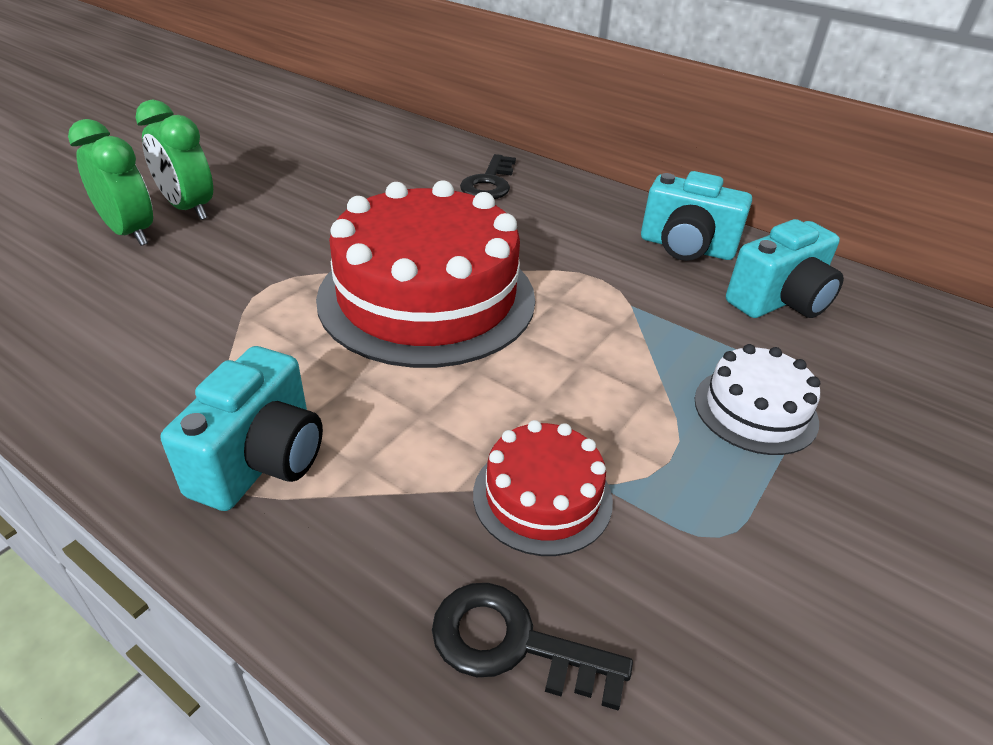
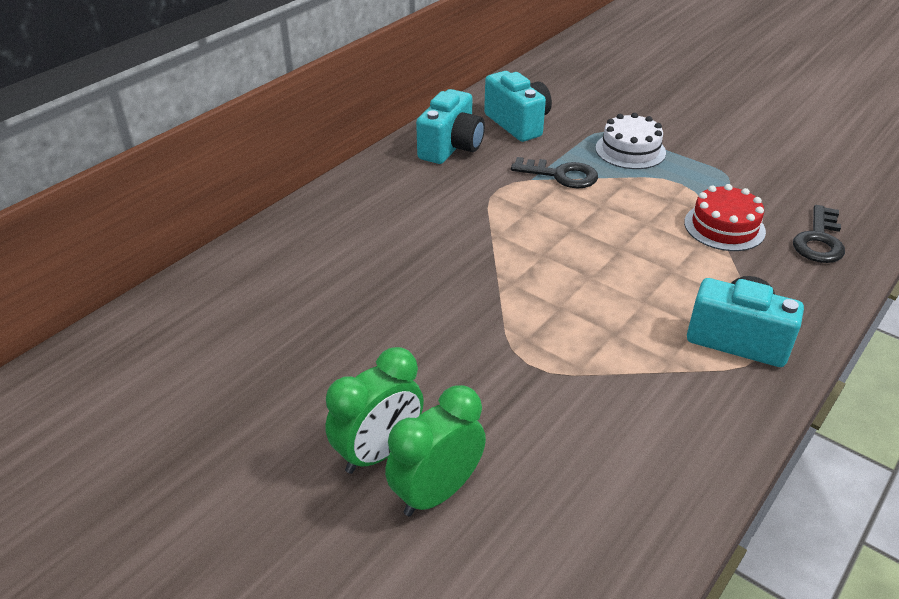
camera: 85 degrees left, 0 degrees up
red cake [316,180,535,368] -> none
black key [460,154,516,199] -> black key moved to [511,157,598,188]

